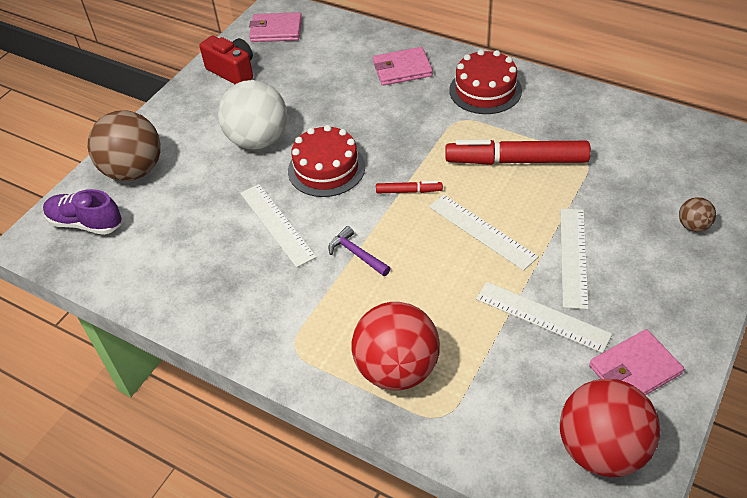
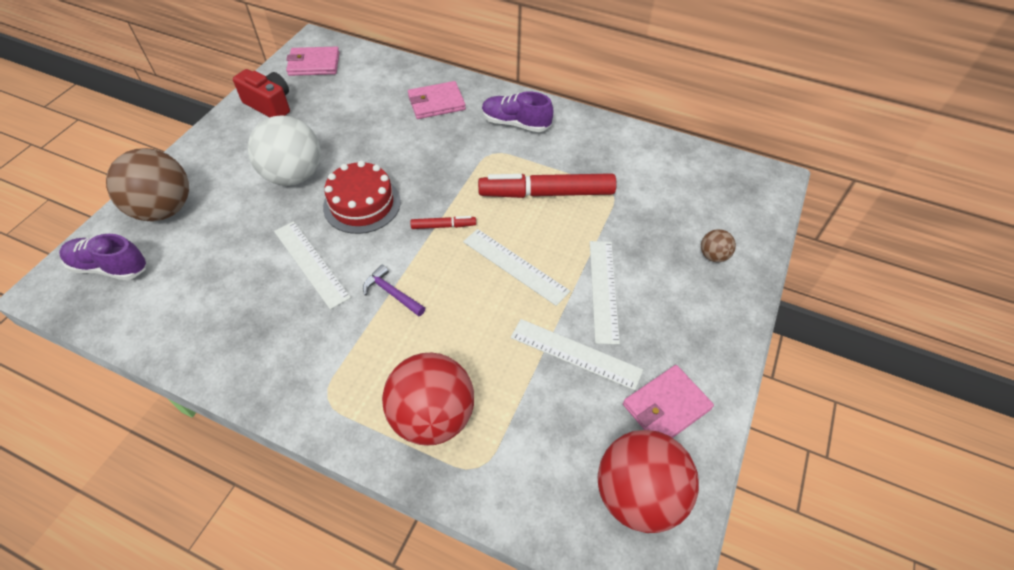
camera: 10 degrees left, 5 degrees up
red cake [449,49,522,114] -> purple shoe [482,91,553,132]

